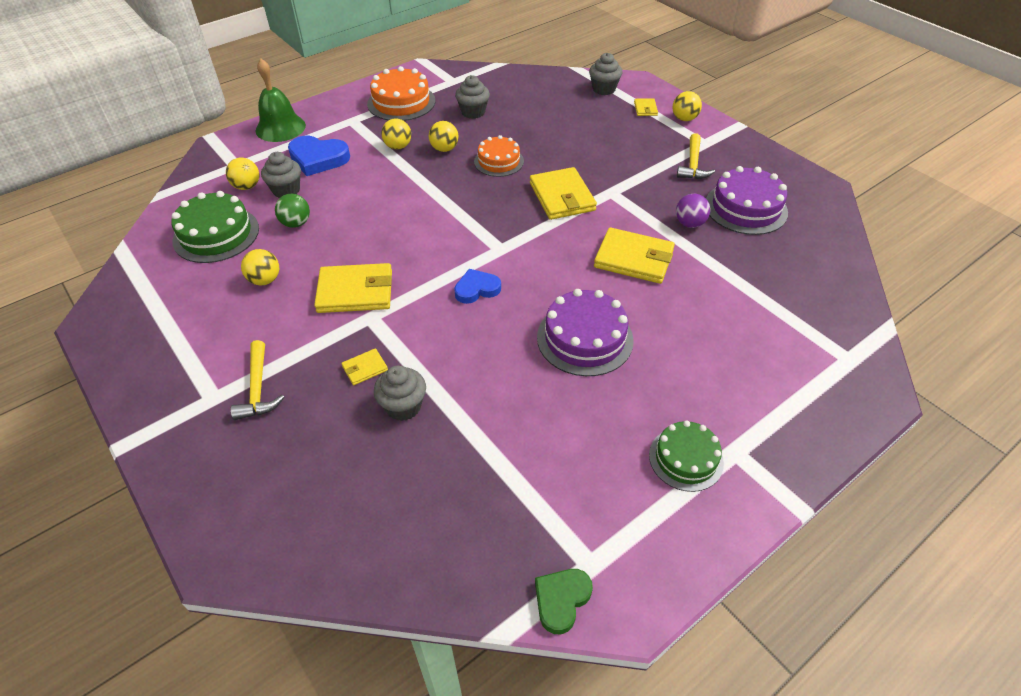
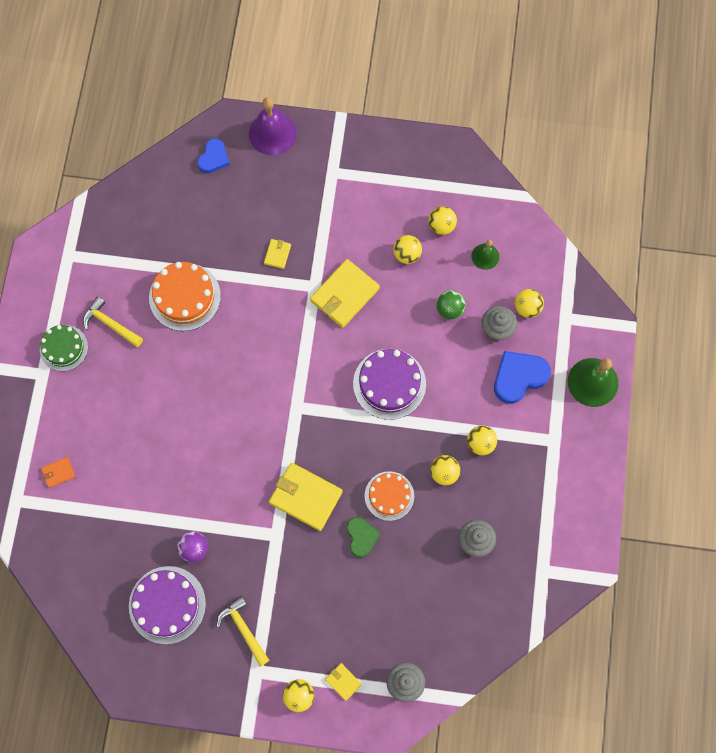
camera: 135 degrees right, 25 degrees up
green cake [171,191,259,263] -> green bell [471,240,499,270]
yellow hammer [231,340,284,420] -> yellow hammer moved to [83,297,143,347]
orange cake [367,66,435,121] -> orange cake moved to [149,262,221,331]
grey cupcake [374,366,426,421] -> none
blue heart [454,269,501,304] -> blue heart moved to [197,138,230,173]
green heart [535,569,593,634] -> green heart moved to [347,517,381,558]
purple cake [537,289,634,376] -> purple cake moved to [353,349,426,420]
yellow wallet [594,228,675,284] -> none
none -> orange wallet [41,457,75,488]
none -> purple bell [249,97,296,155]
none -> yellow ball [428,206,457,235]

